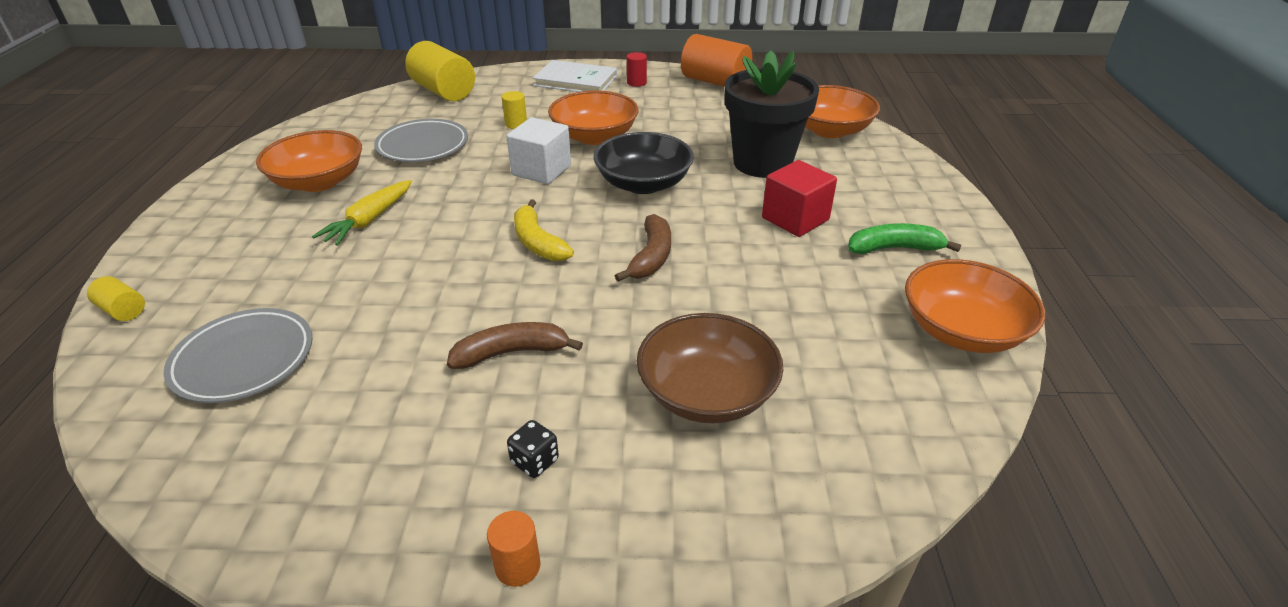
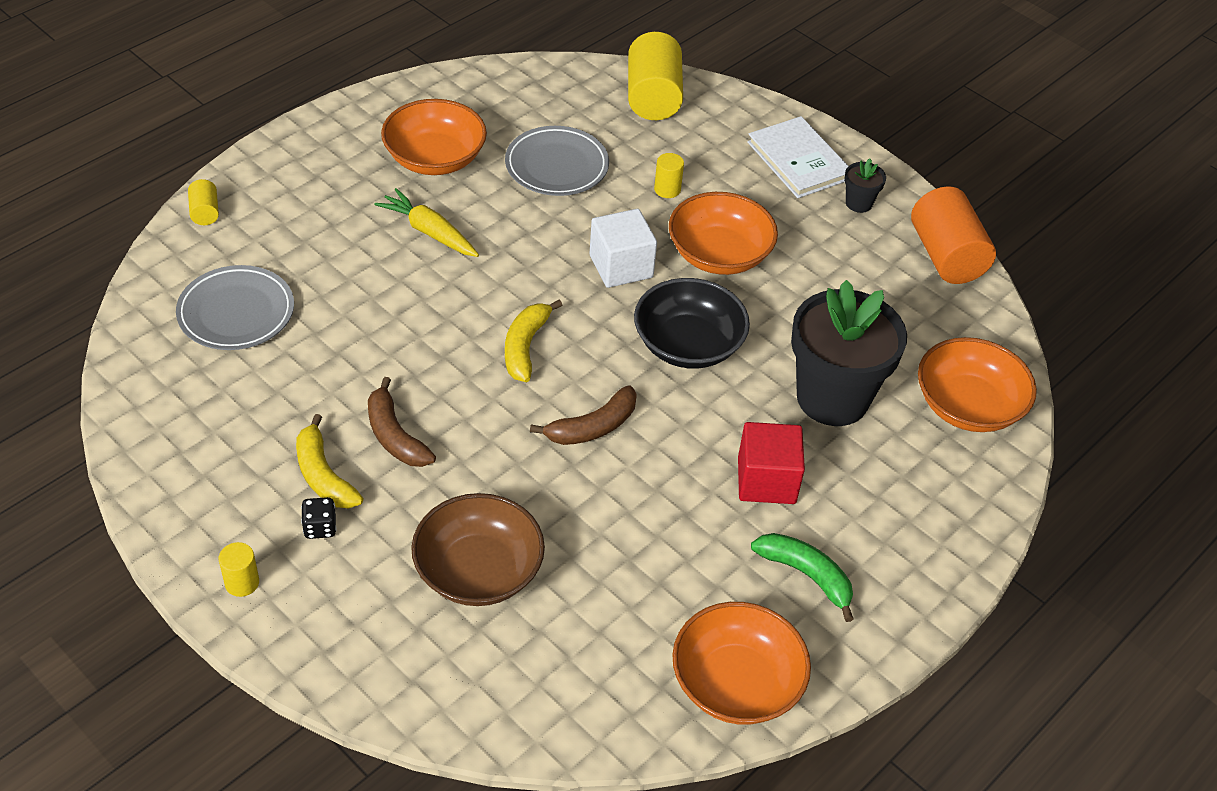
camera: 40 degrees right, 10 degrees up
yellow carrot [312,180,412,246] -> yellow carrot turned 60 degrees clockwise [374,188,479,257]
brown banana [447,322,583,369] -> brown banana turned 150 degrees counterclockwise [368,377,436,467]
orange cylinder [487,511,541,587] -> yellow cylinder [219,542,259,597]
red cylinder [627,52,647,87] -> black flower pot [844,158,886,213]
none -> yellow banana [296,414,363,509]

